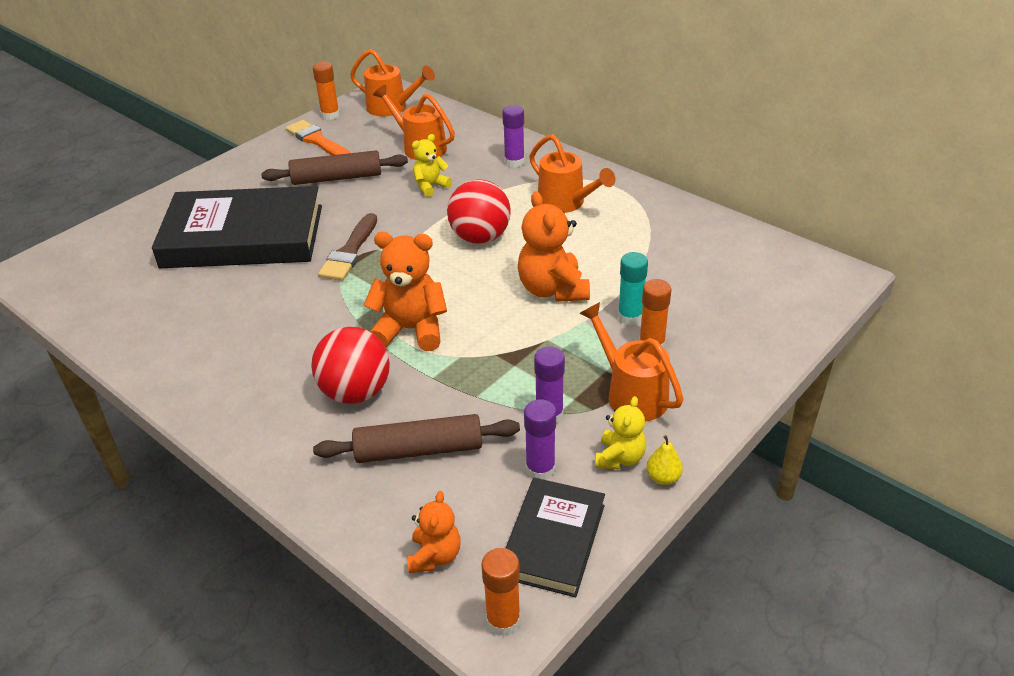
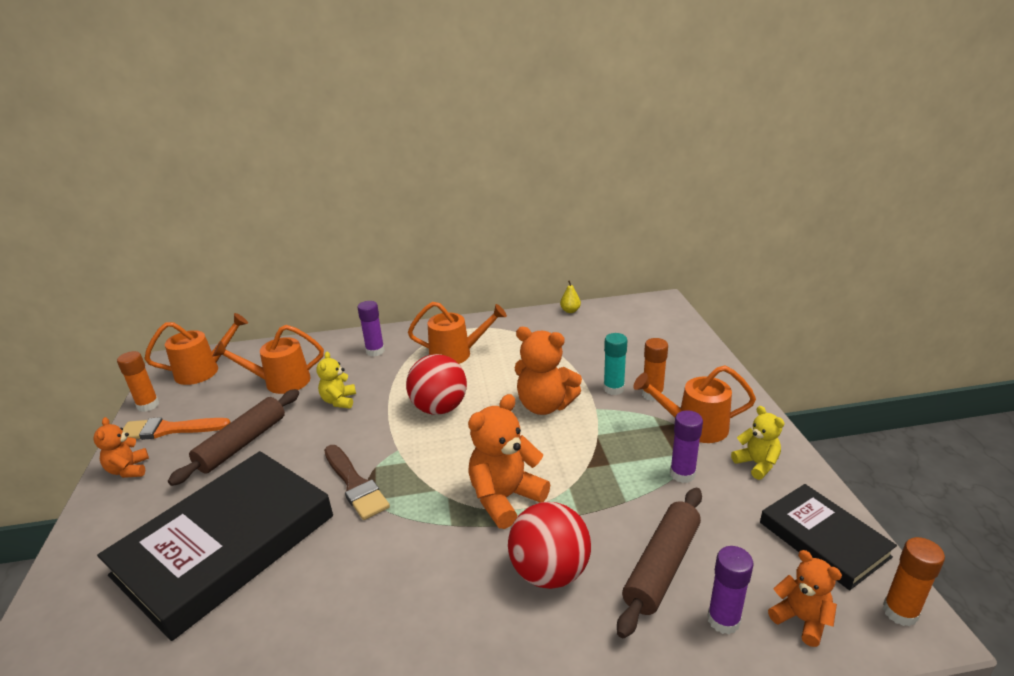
camera: 50 degrees left, 10 degrees down
purple glue stick [524,399,556,480] -> purple glue stick moved to [707,546,754,634]
yellow pear [646,435,683,485] -> yellow pear moved to [560,280,581,313]
none -> orange teddy bear [93,417,149,478]

